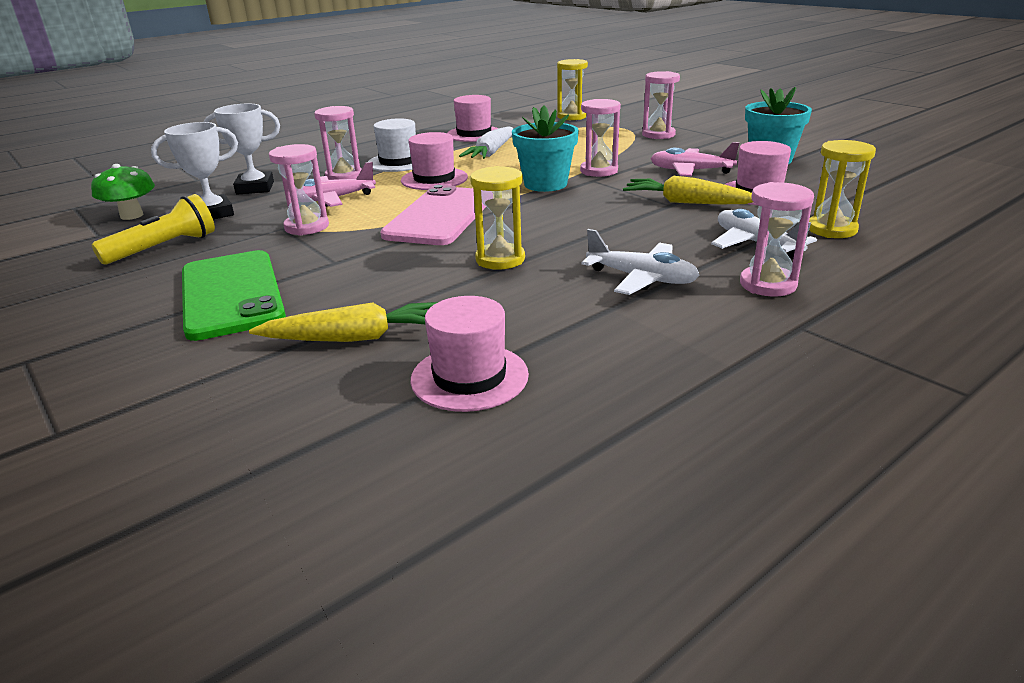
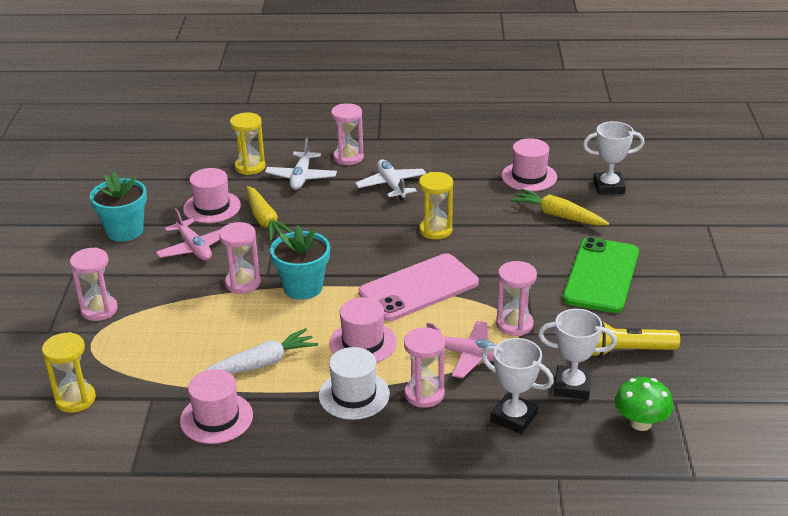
camera: 140 degrees left, 5 degrees up
none -> white trophy [583,121,644,195]

